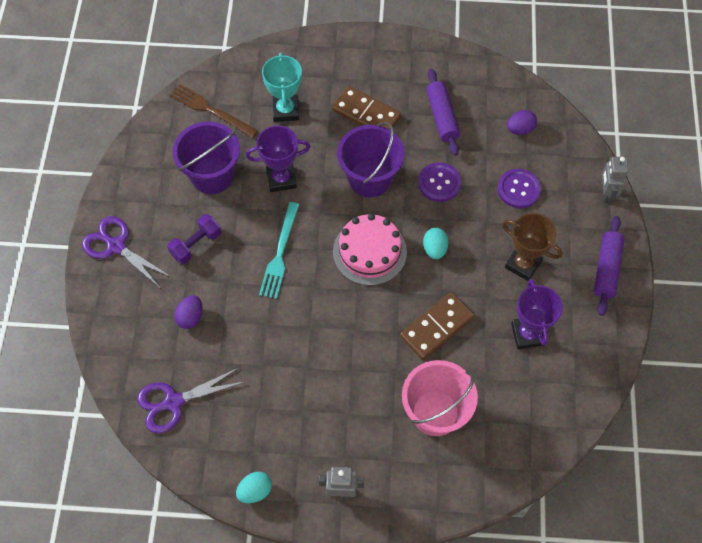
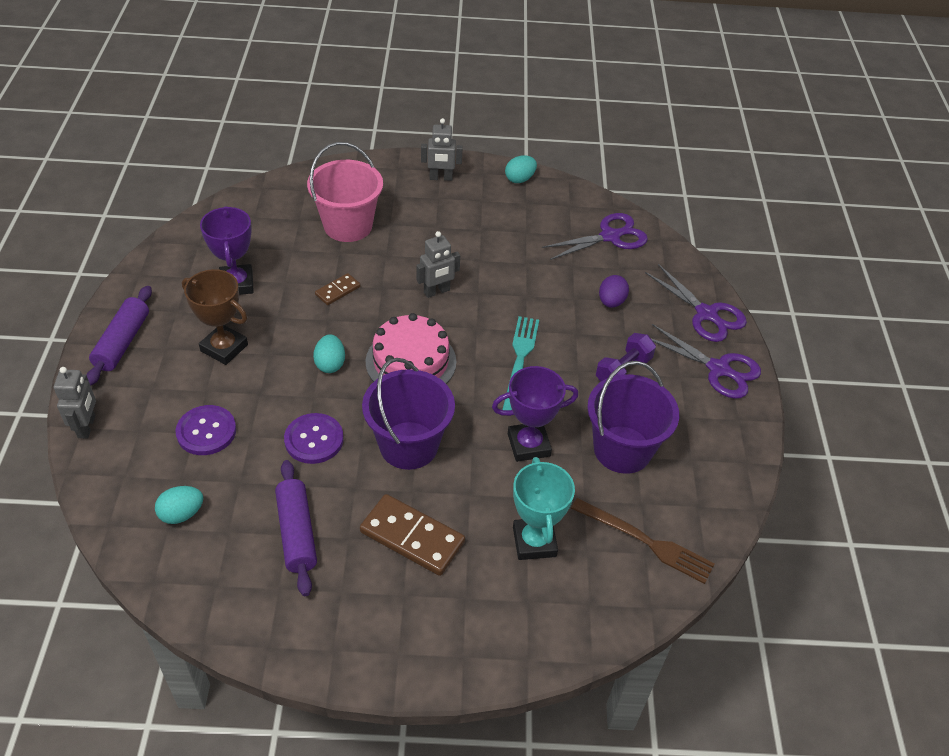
camera: 175 degrees right, 15 degrees down
brown domino [400,292,474,360] -> brown domino [315,273,360,305], size x0.54
purple egg [507,110,537,135] -> turquoise egg [155,486,203,524]
none -> grey robot [416,231,460,298]
none -> purple scissors [645,264,747,342]

